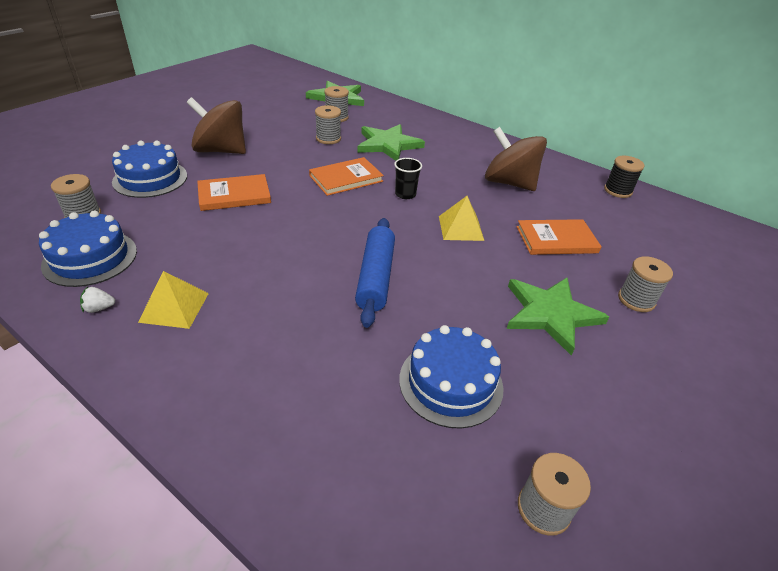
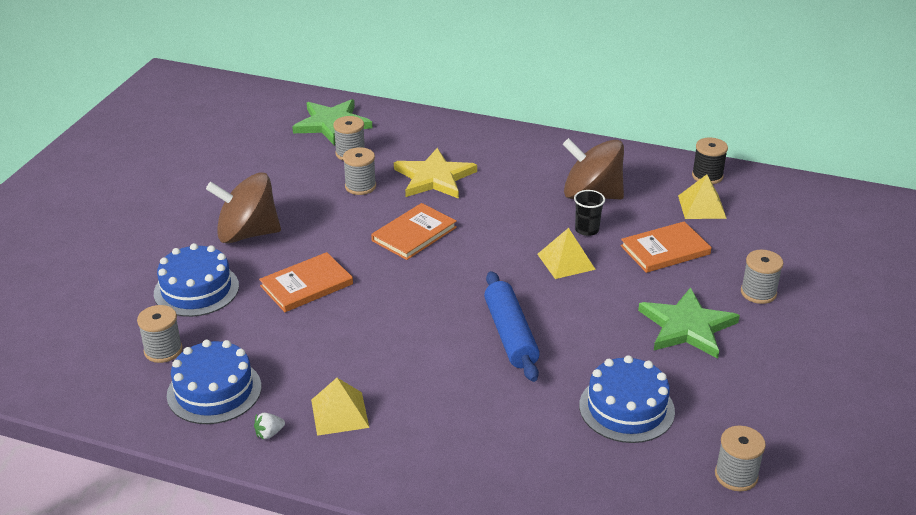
camera: 15 degrees left, 5 degrees down
green star [357,124,425,161] -> yellow star [394,148,477,199]
black cup [394,158,422,199] -> black cup moved to [574,190,605,236]
none -> yellow pyramid [678,174,727,219]

